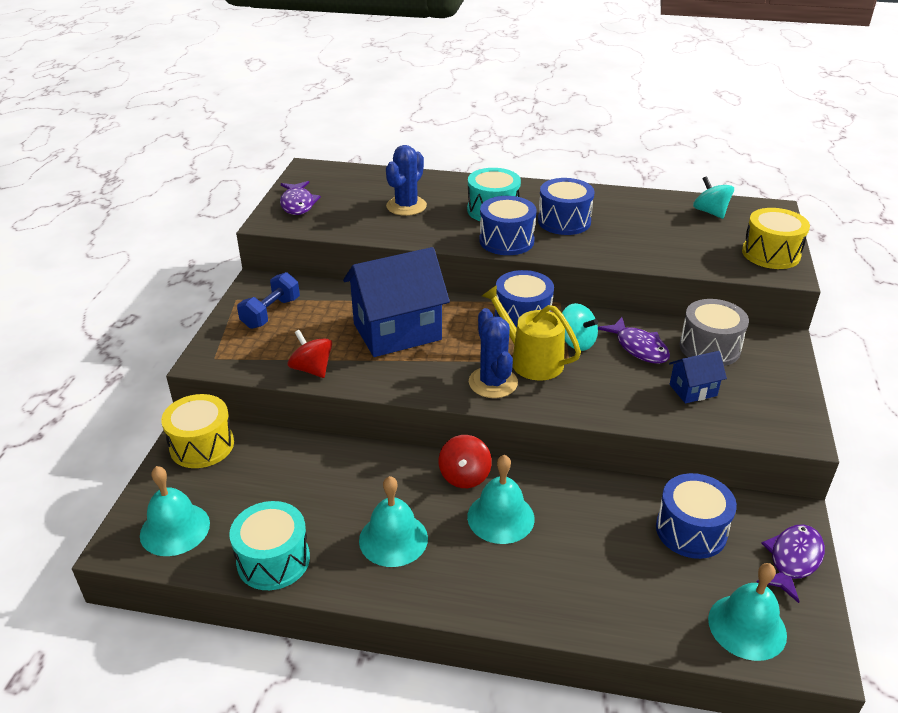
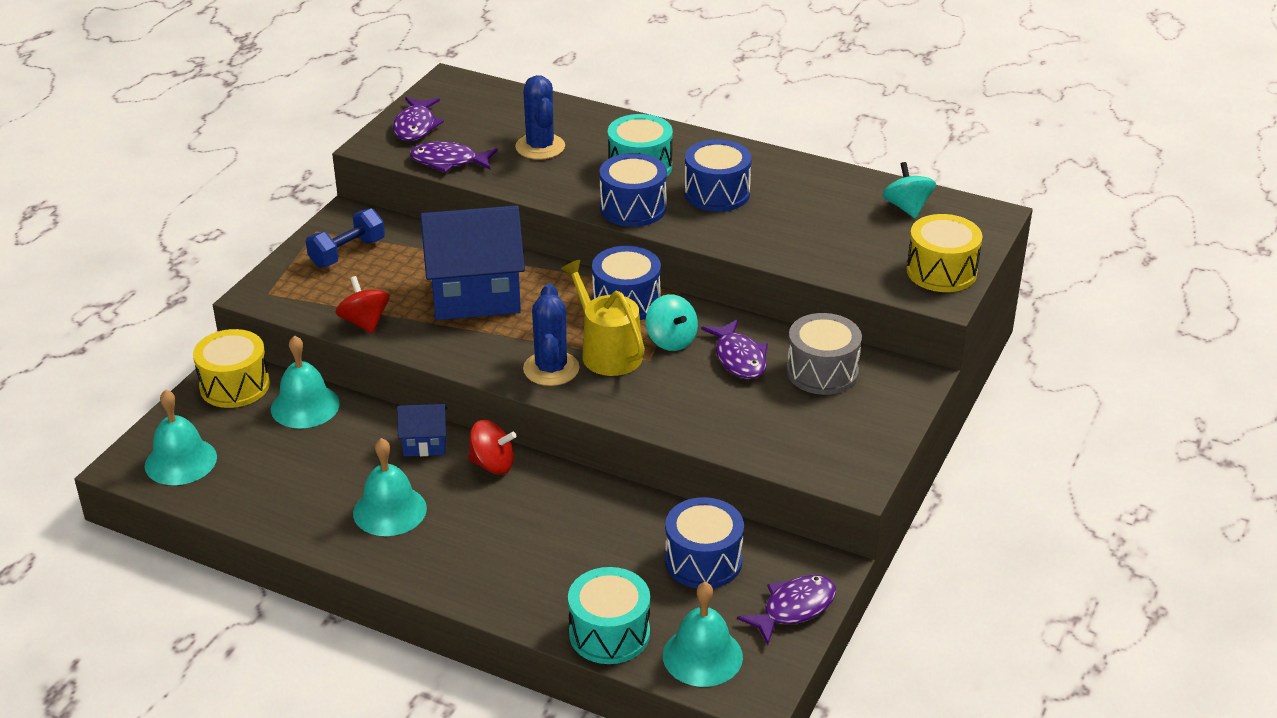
camera: 15 degrees right, 0 degrees up
turquoise drum [229,501,310,590] -> turquoise drum moved to [568,567,650,664]
blue cactus [386,145,427,216] -> blue cactus turned 60 degrees counterclockwise [515,75,565,160]
red spinning top [439,435,492,488] -> red spinning top turned 105 degrees counterclockwise [468,420,516,474]
turquoise bell [467,455,535,544] -> turquoise bell moved to [271,335,340,429]
blue house [669,351,727,403] -> blue house moved to [397,404,447,456]
none -> purple fish [410,141,498,173]

